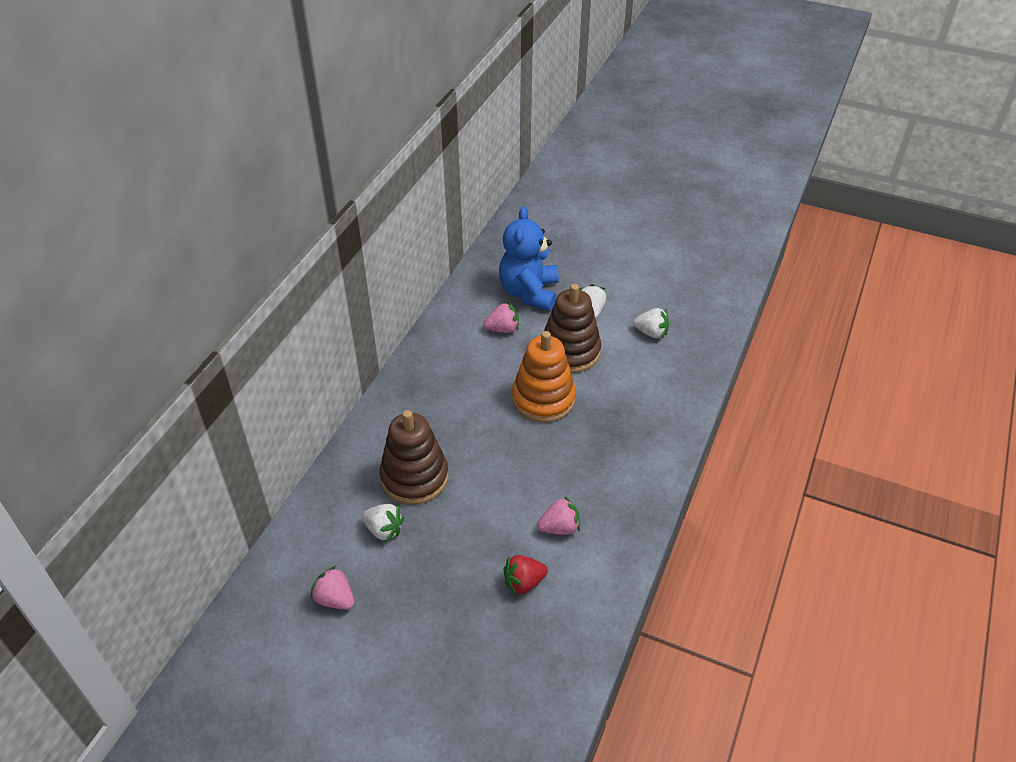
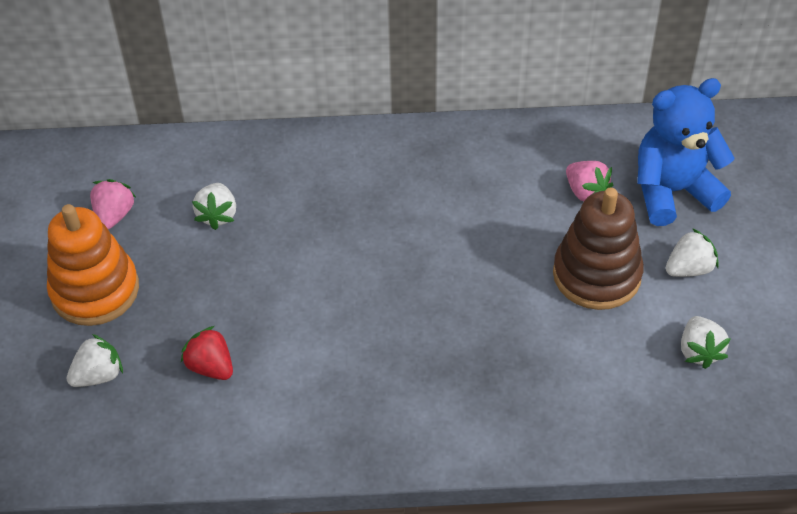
camera: 65 degrees right, 5 degrees up
brown stacking toy [379,410,449,505] -> none
orange stacking toy [512,331,576,423] -> orange stacking toy moved to [47,204,139,326]
pink strawberry [537,496,580,535] -> none
none -> white strawberry [67,334,123,387]

